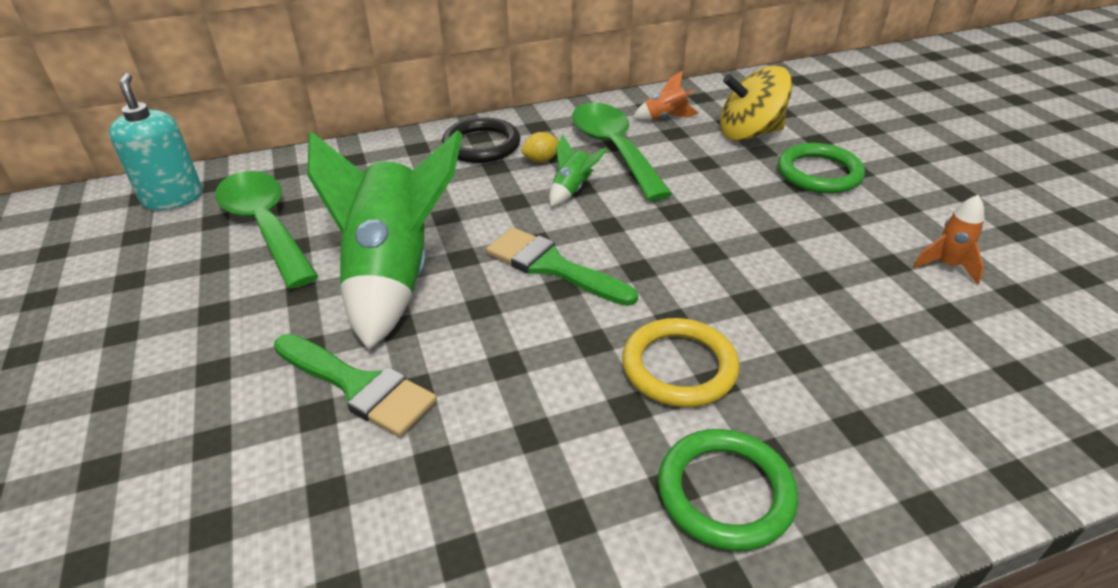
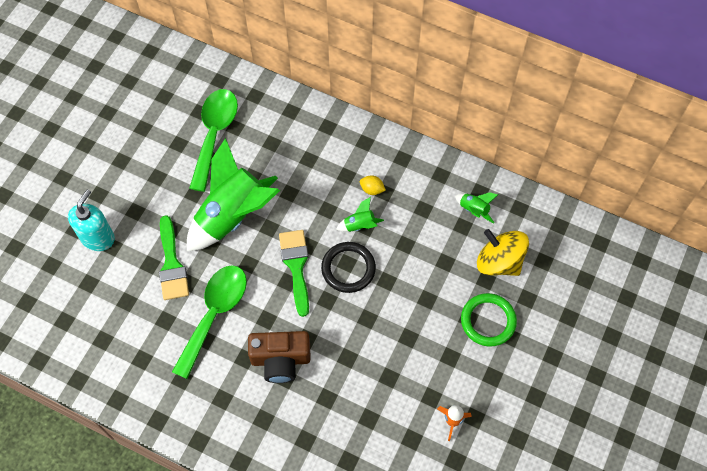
camera: 45 degrees right, 25 degrees up
turquoise soap dispenser [109,73,202,210] -> turquoise soap dispenser moved to [68,189,115,251]
black ring [442,117,520,163] -> black ring moved to [321,242,376,293]
green spoon [572,103,672,201] -> green spoon moved to [172,265,247,379]
yellow ring [622,318,740,407] -> brown camera [248,331,311,383]
orange rocket [633,71,699,121] -> green rocket [455,192,498,223]
green ring [658,429,798,551] -> none

